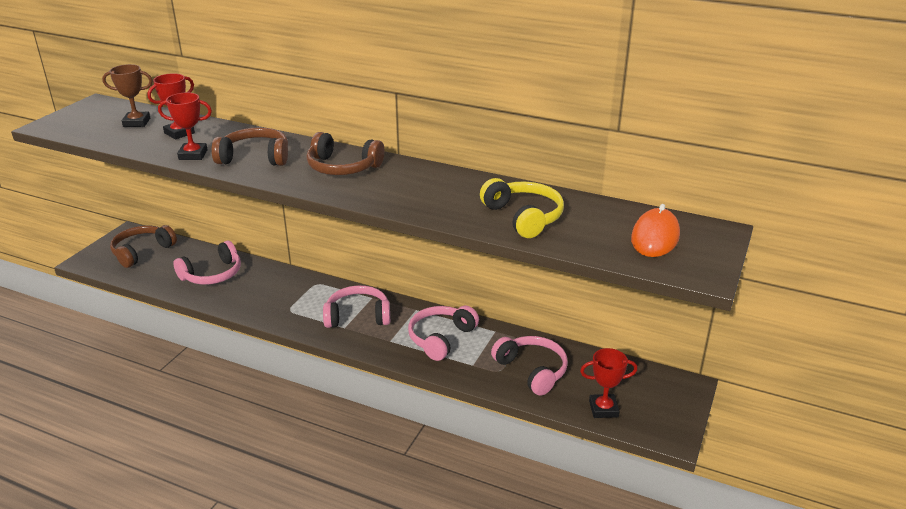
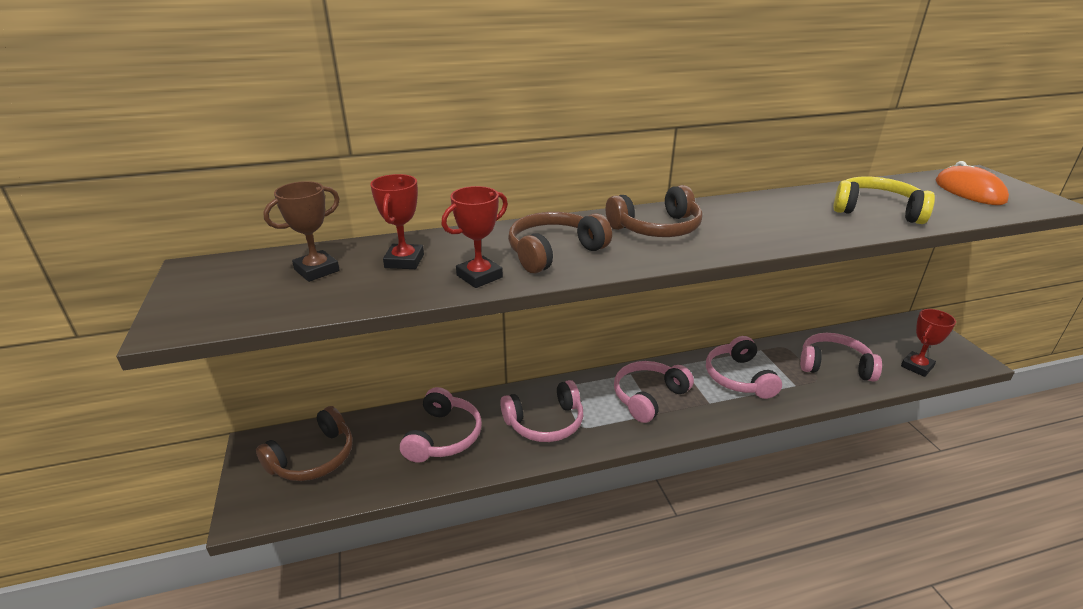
camera: 40 degrees left, 0 degrees up
brown headphones [110,225,177,268] -> brown headphones turned 135 degrees counterclockwise [256,406,353,481]
none -> pink headphones [500,380,583,442]

